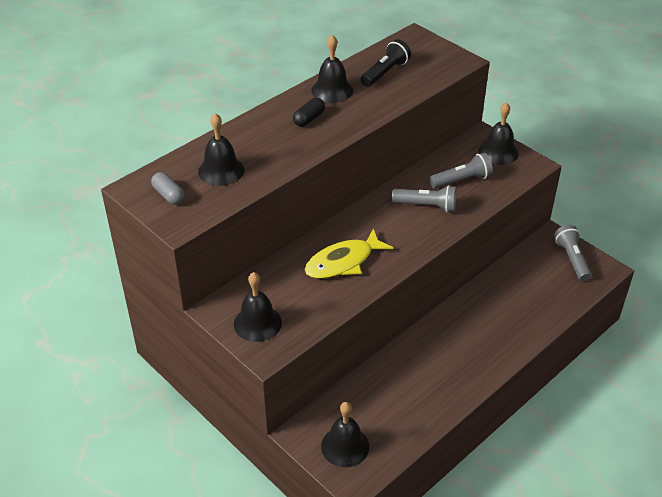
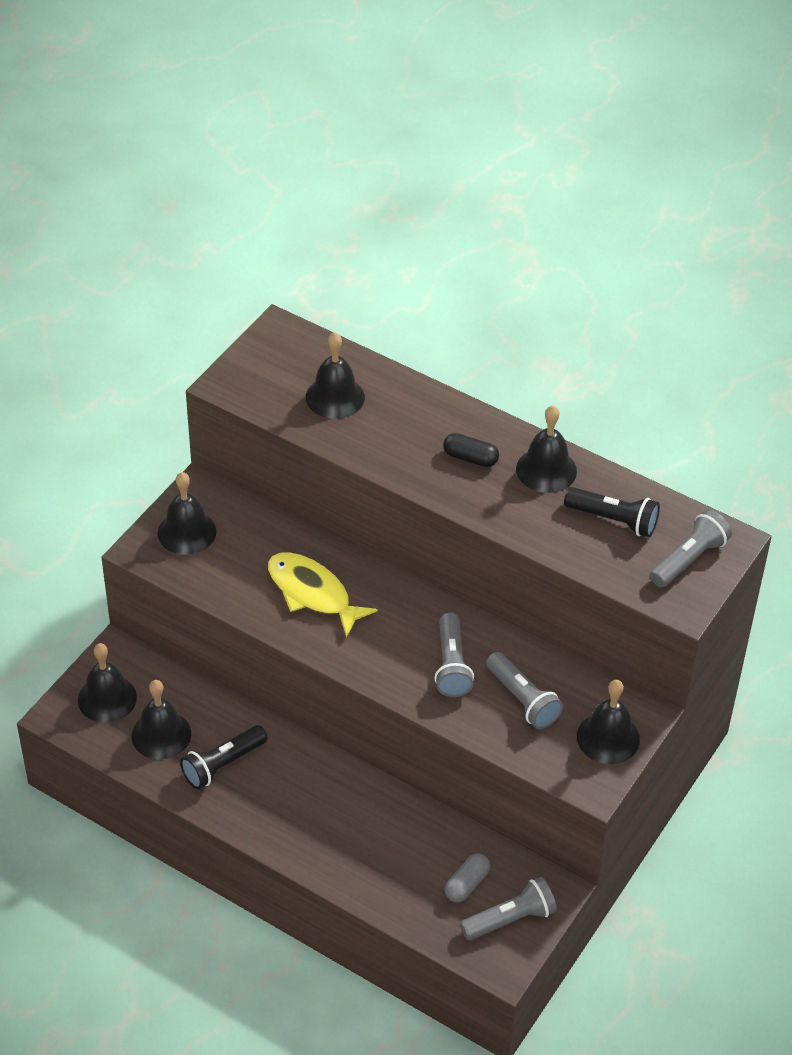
camera: 75 degrees right, 5 degrees up
grey capsule [151,172,185,205] -> grey capsule moved to [445,853,490,902]
none -> black bell [131,680,191,760]
none -> black flashlight [180,725,268,789]
none -> grey flashlight [650,510,732,587]

